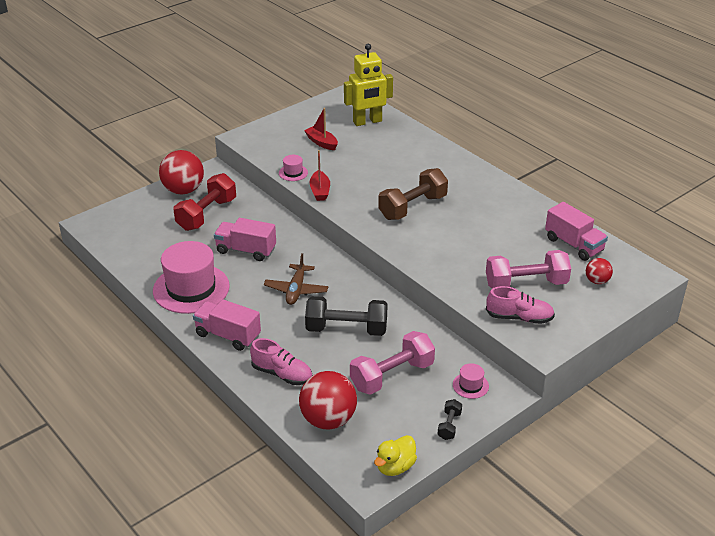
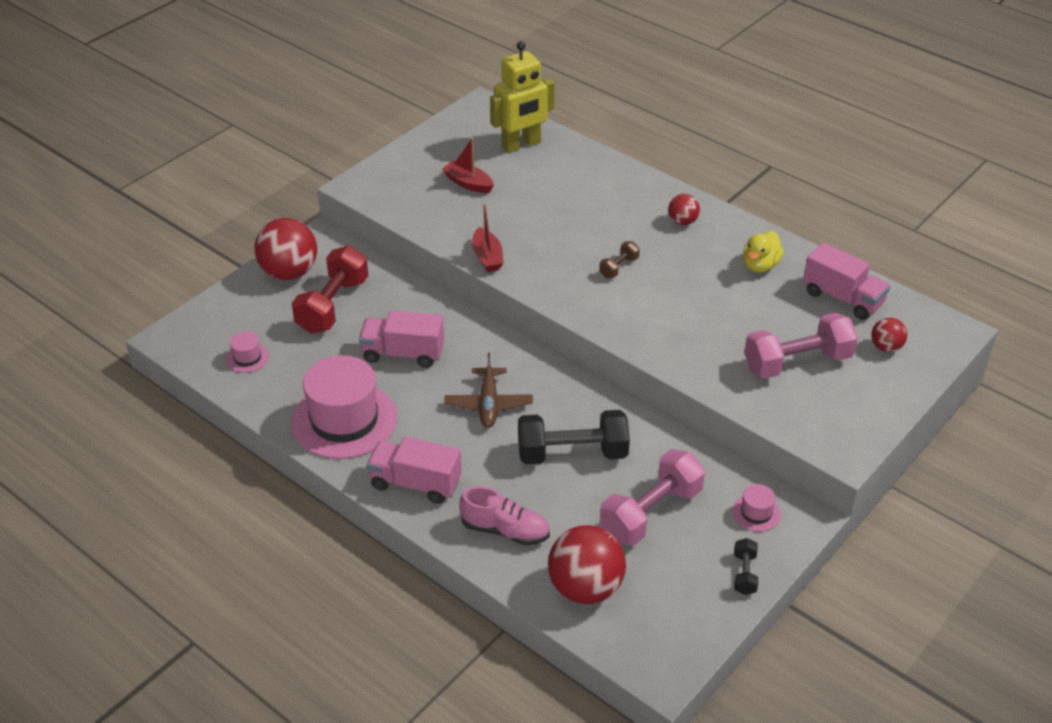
camera: 10 degrees left, 5 degrees up
pink hat [279,155,308,181] -> pink hat moved to [226,332,269,373]
yellow duck [374,435,417,476] -> yellow duck moved to [743,231,784,273]
brown dumbbell [378,168,448,220] -> brown dumbbell [599,241,640,278], size x0.47
pink shoe [486,286,555,324] -> none
none -> red ball [668,194,700,225]

